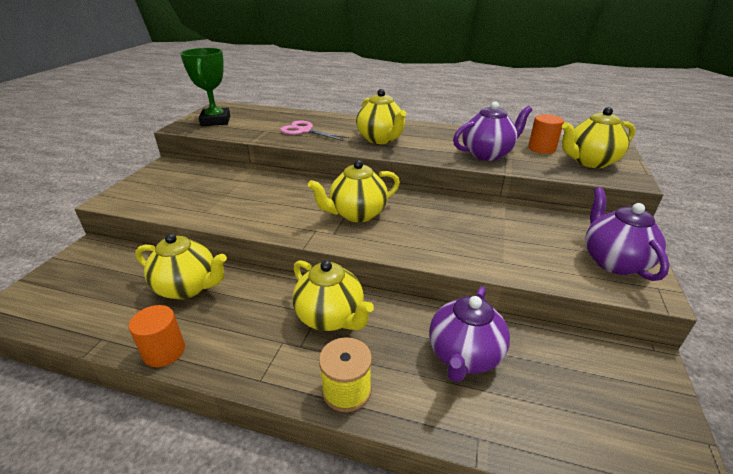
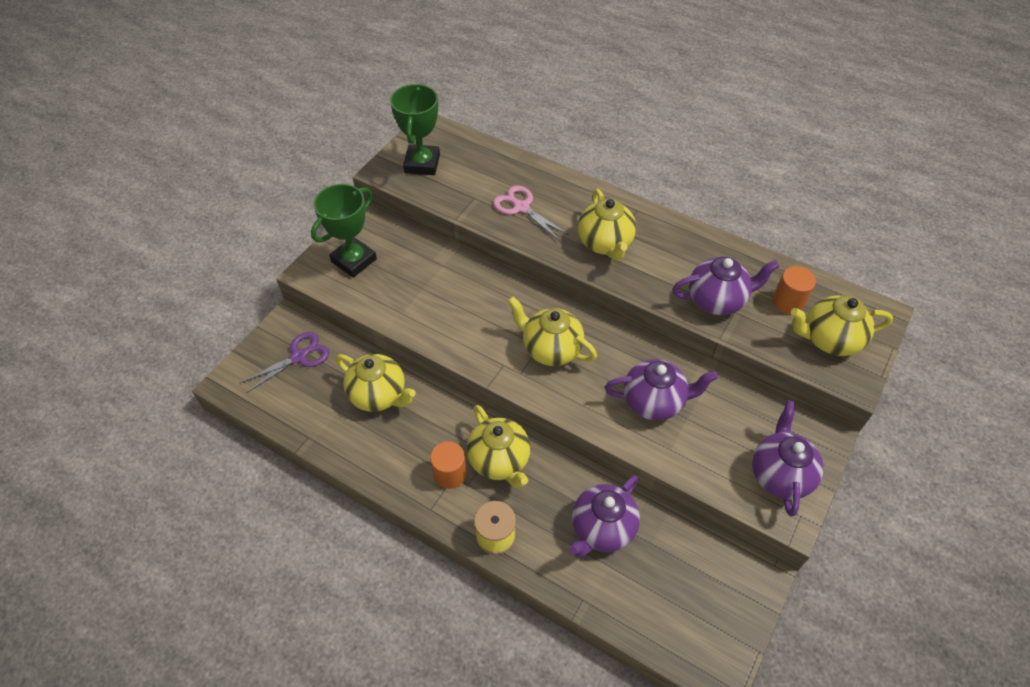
camera: 15 degrees right, 20 degrees up
orange cylinder [129,305,185,367] -> orange cylinder moved to [430,441,467,489]
yellow teapot [308,160,400,222] -> yellow teapot turned 45 degrees clockwise [508,296,597,366]
none -> purple scissors [240,332,329,393]
none -> green trophy [311,184,377,278]
none -> purple teapot [605,359,718,421]

